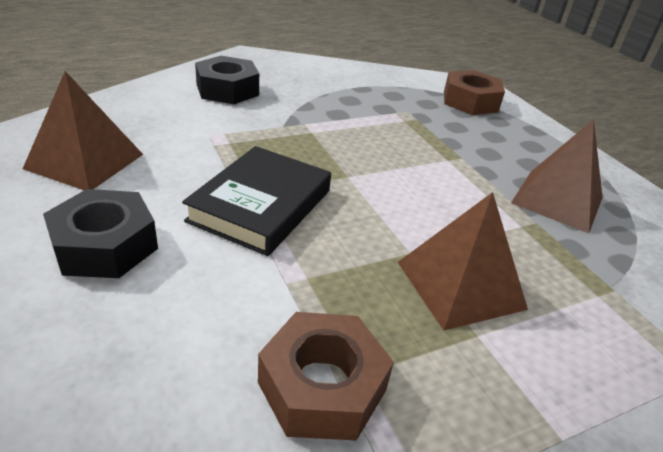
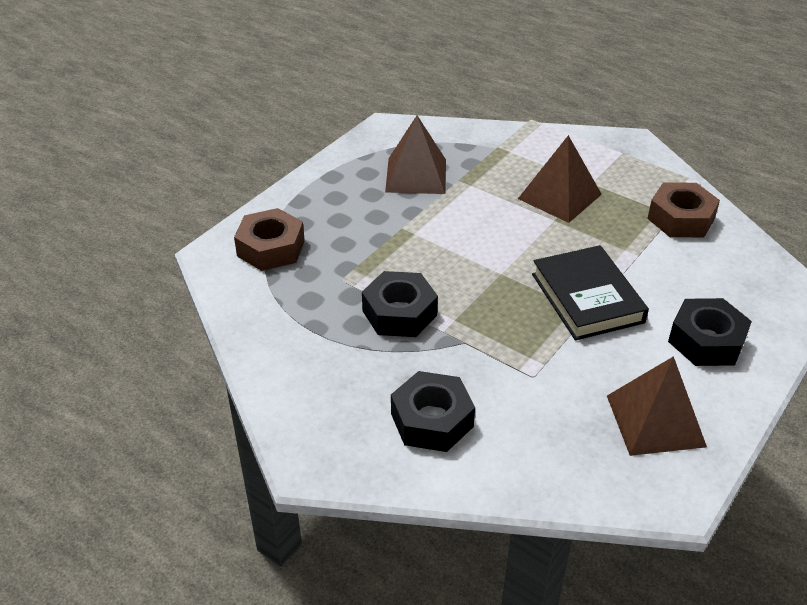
camera: 115 degrees left, 5 degrees up
black book [182,146,331,256] -> black book turned 75 degrees clockwise [532,245,649,340]
none -> black nut [362,271,438,337]

